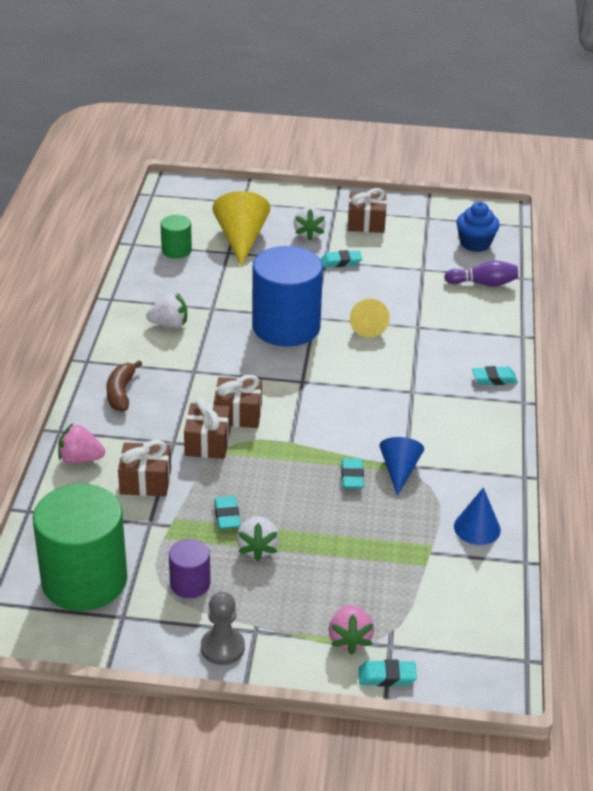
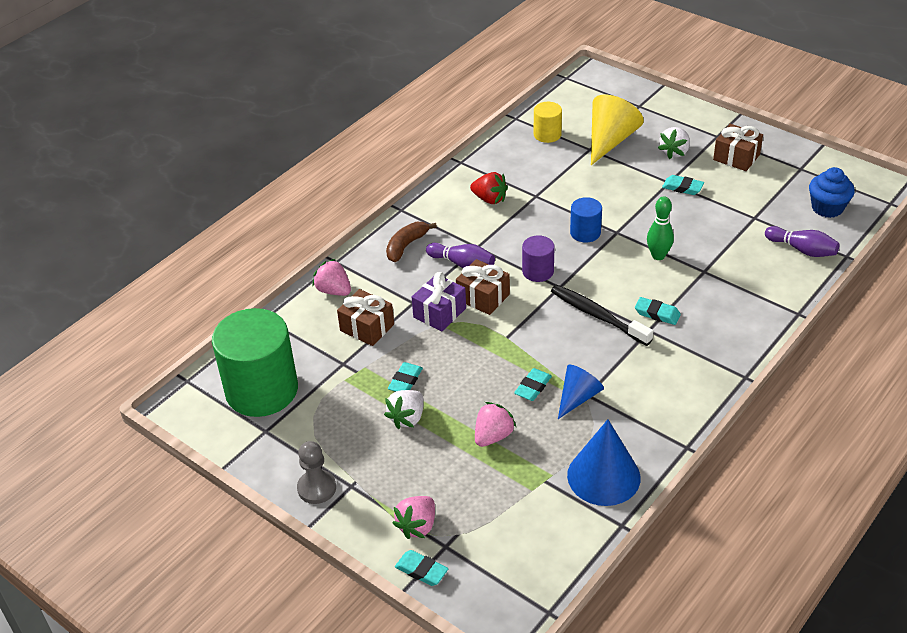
camera: 35 degrees right, 5 degrees up
white strawberry [146,293,187,328] -> red strawberry [470,172,508,204]
green cylinder [161,215,192,258] -> yellow cylinder [534,102,562,143]
purple cylinder [169,539,210,598] -> purple cylinder moved to [522,235,555,282]
brown gift [184,398,231,459] -> purple gift [412,272,466,332]
blue cylinder [252,246,323,347] -> blue cylinder [570,197,602,243], size x0.47
yellow cone [350,299,390,337] -> green bowling pin [647,196,674,260]
blue cone [454,487,501,545] -> blue cone [567,419,641,506], size x1.60
turquoise eraser [472,366,518,385] -> turquoise eraser moved to [635,297,681,325]
none -> purple bowling pin [426,243,495,268]
none -> pink strawberry [475,402,517,447]
none -> black toothbrush [551,285,653,346]

